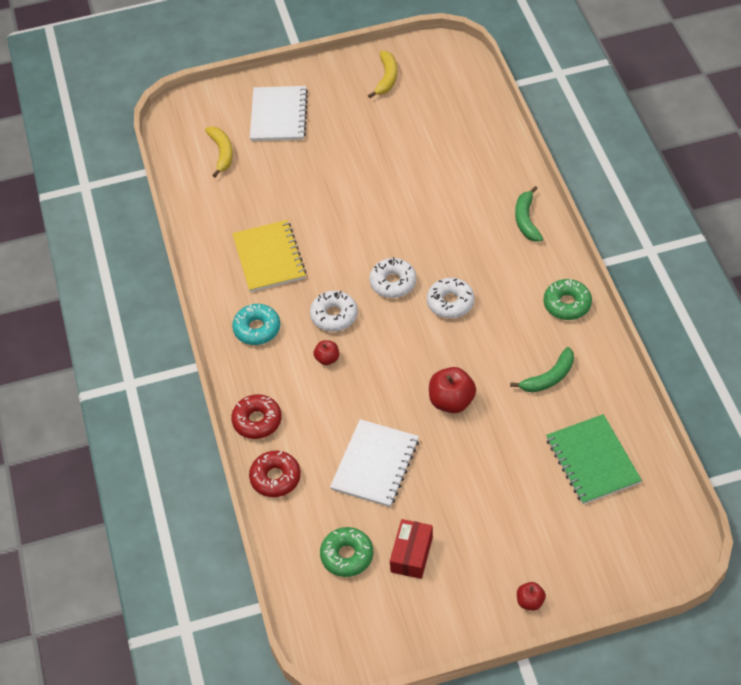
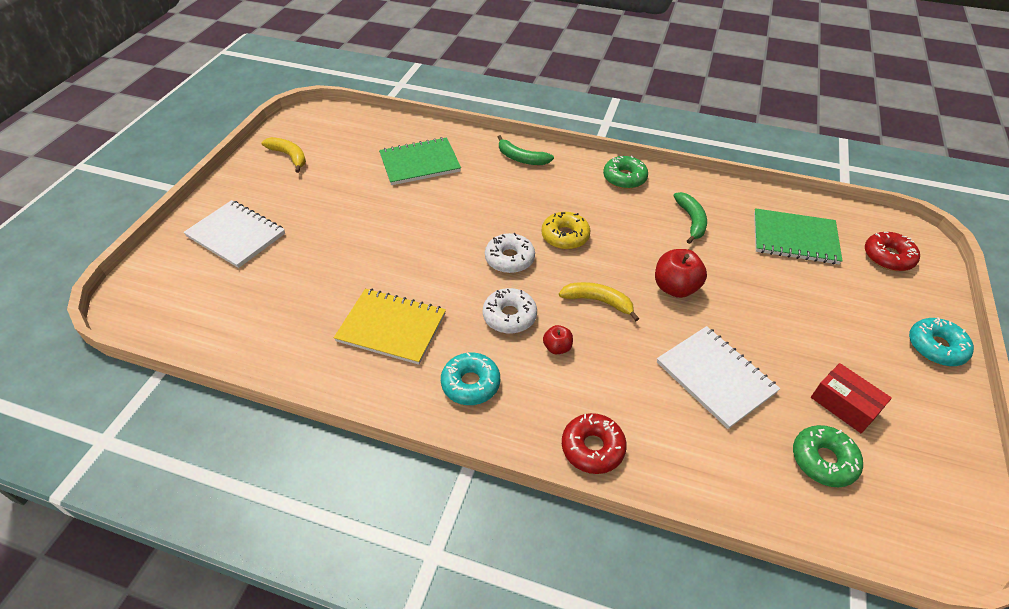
camera: 60 degrees left, 5 degrees down
yellow banana [205,126,233,177] -> yellow banana moved to [559,282,639,321]
red donut [249,450,301,497] -> red donut moved to [865,232,920,271]
white donut [427,278,475,318] -> yellow donut [542,212,590,250]
red apple [517,582,546,611] -> turquoise donut [909,317,974,366]
none -> green notebook [379,137,461,185]

